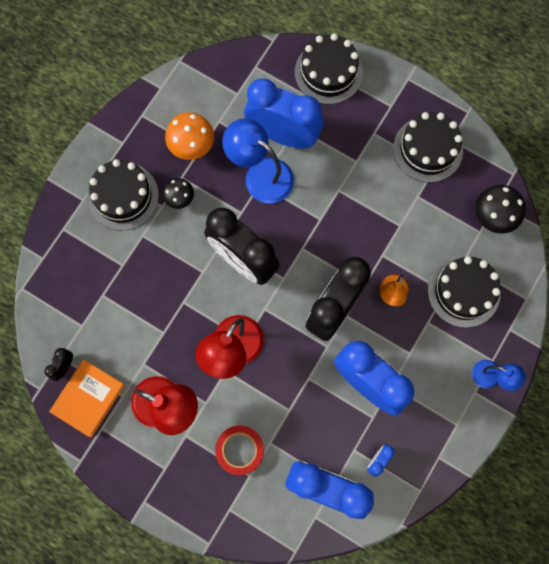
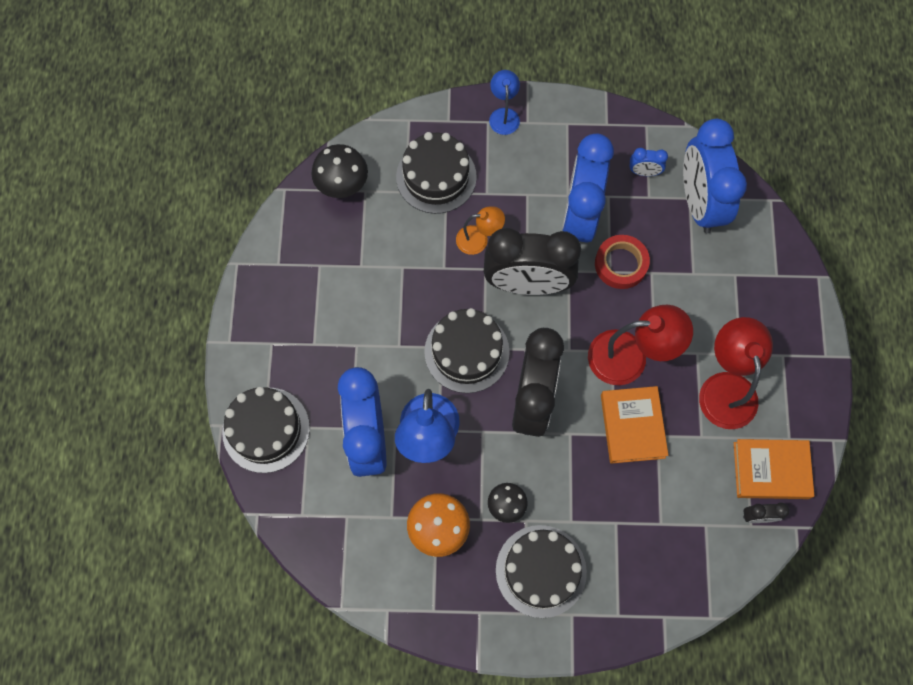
camera: 120 degrees left, 5 degrees down
red tape [215,426,264,475] -> red tape moved to [595,235,650,289]
black cake [393,112,463,183] -> black cake moved to [424,308,510,393]
none -> orange book [601,386,668,464]

